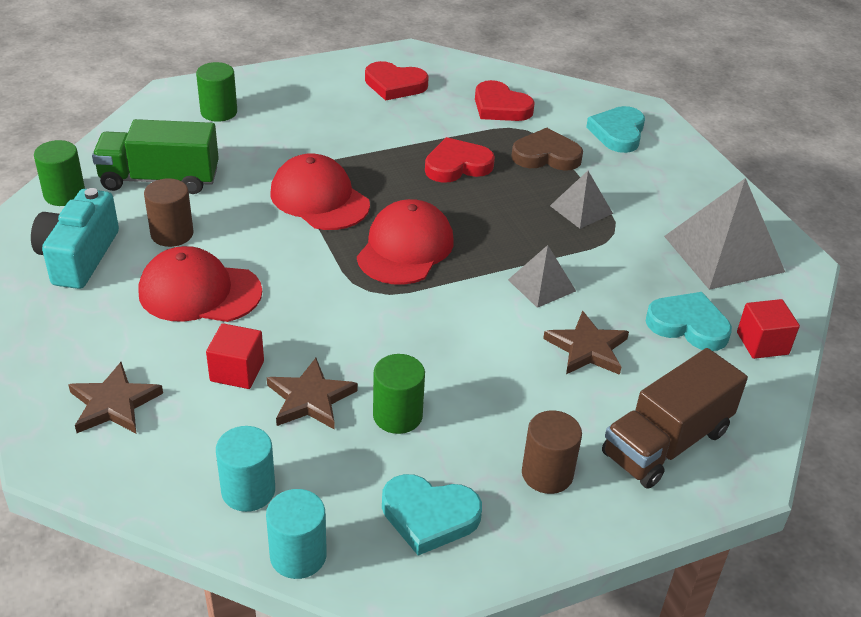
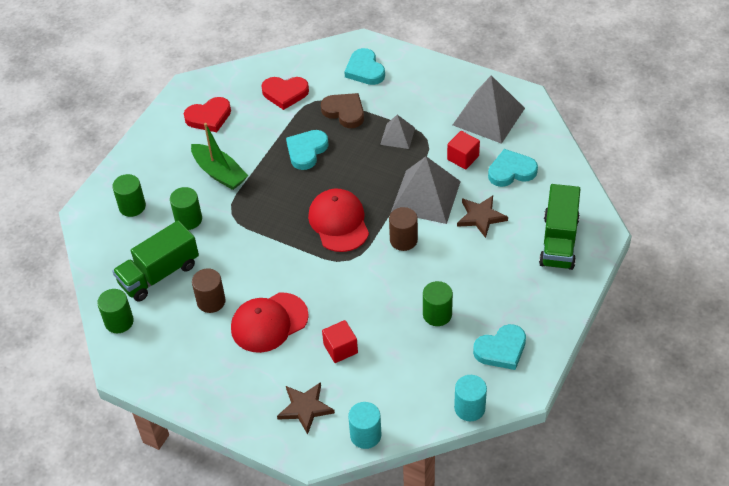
camera: 35 degrees left, 10 degrees up
turquoise camera [31,188,119,289] -> none
turquoise cylinder [216,426,275,512] -> turquoise cylinder moved to [348,402,381,449]
brown star [267,358,358,430] -> none
red cap [270,153,370,230] -> none
red heart [425,137,495,183] -> turquoise heart [286,130,329,170]
grey pyramid [508,245,576,308] -> grey pyramid [391,156,461,224], size x1.86
brown heart [511,128,583,171] -> brown heart turned 75 degrees clockwise [321,93,364,128]
brown cylinder [522,411,582,494] -> brown cylinder moved to [389,207,418,251]
brown truck [602,348,748,489] -> green truck [539,184,580,270]
red cube [737,299,800,359] -> red cube moved to [447,131,480,170]
none -> green cylinder [170,187,202,230]
none -> green boat [191,123,248,190]

